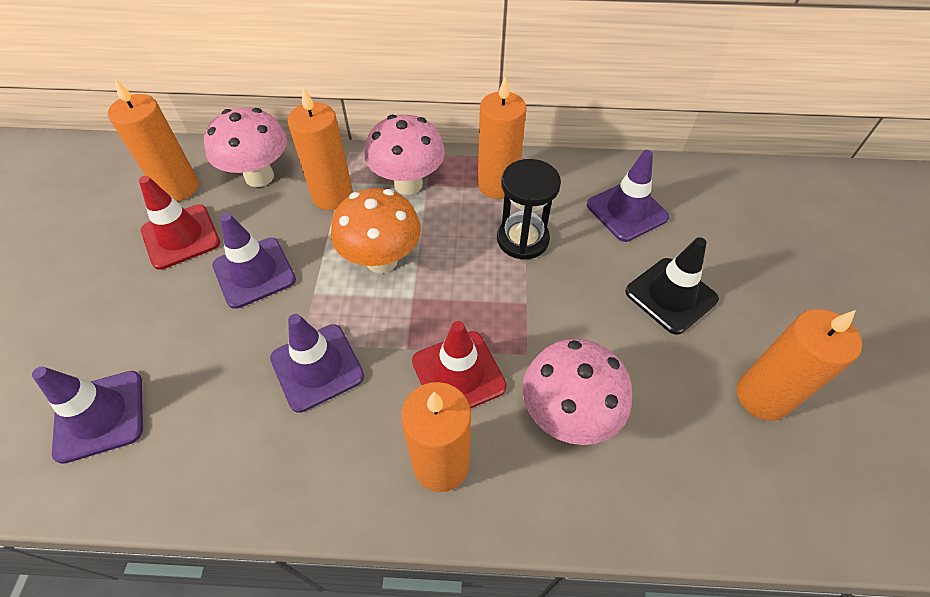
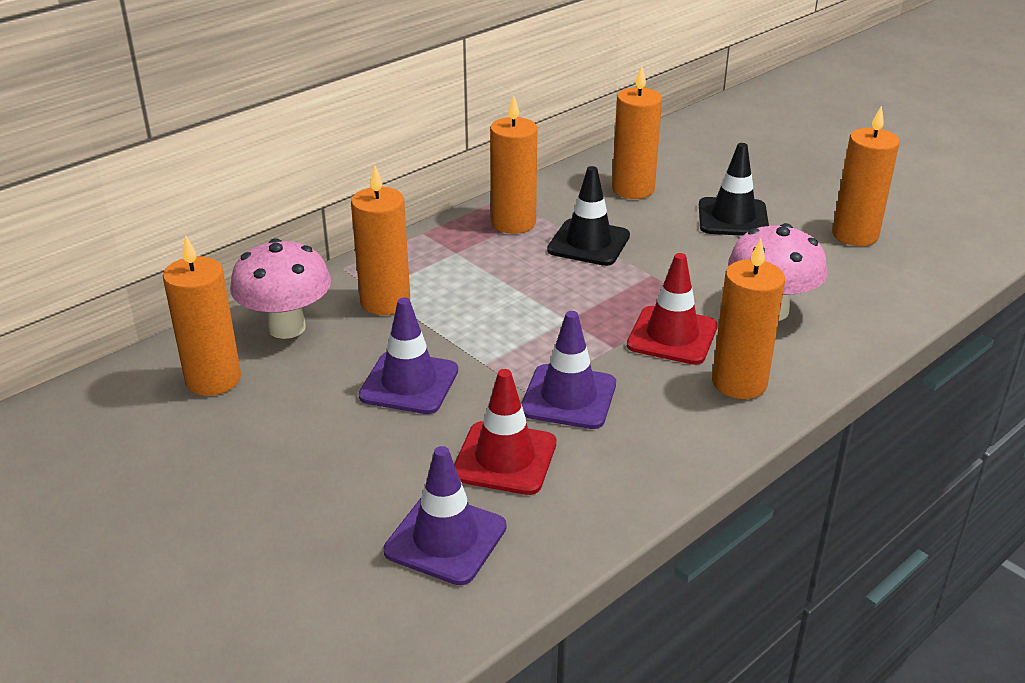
camera: 45 degrees left, 20 degrees down
red traffic cone [139,176,220,270] -> red traffic cone moved to [454,369,556,495]
orange mushroom [331,188,421,273] -> none
pink mushroom [365,114,445,195] -> none
black hourglass [497,159,561,260] -> black traffic cone [547,166,630,266]
purple traffic cone [587,150,670,242] -> orange candle [612,66,662,199]

